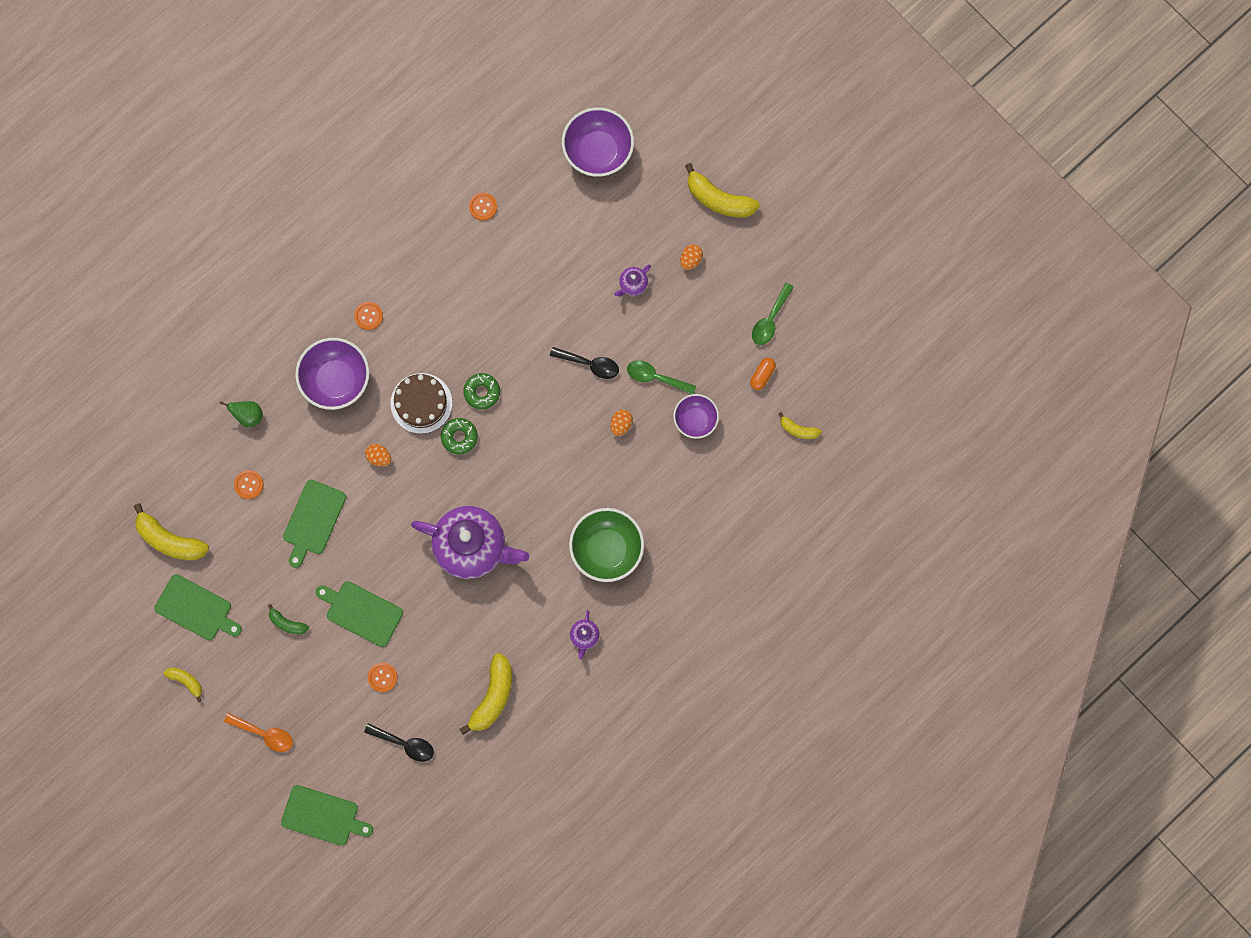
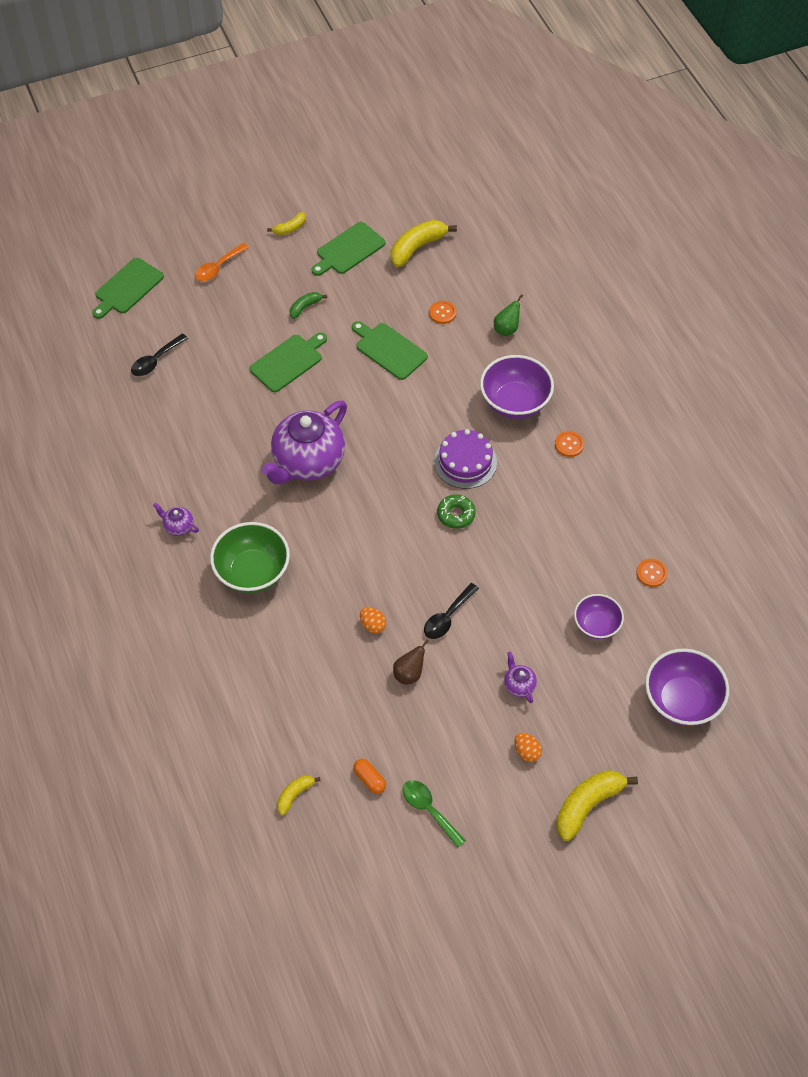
camera: 110 degrees right, 20 degrees down
orange egg [365,444,391,466] -> none
orange button [368,663,398,692] -> none
brown cake [390,373,452,434] -> purple cake [434,429,497,489]
green donut [441,418,478,455] -> none
yellow banana [459,653,512,735] -> none
green spoon [627,360,696,394] -> brown pear [393,640,429,685]
purple bowl [673,394,719,439] -> purple bowl moved to [574,594,624,639]

